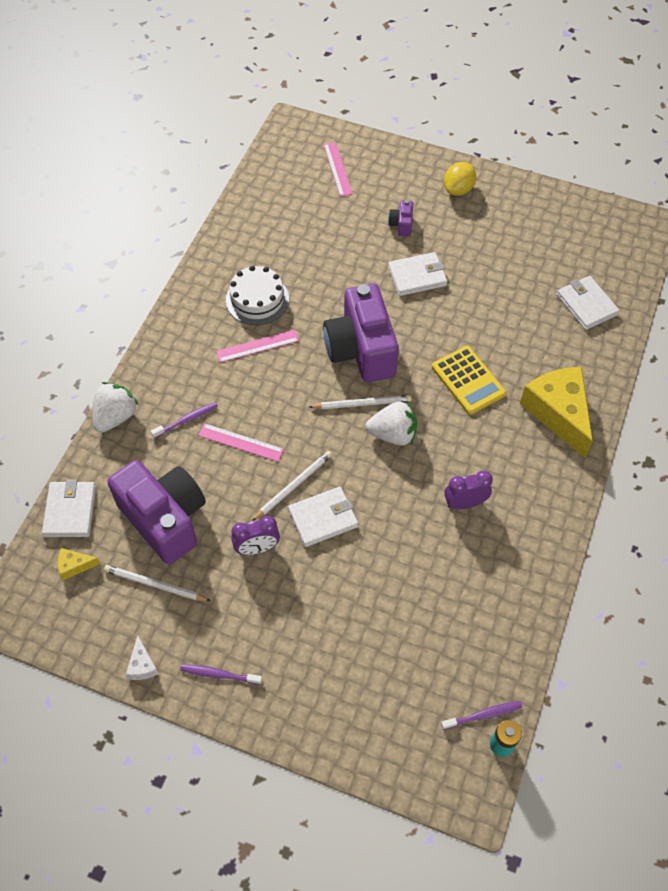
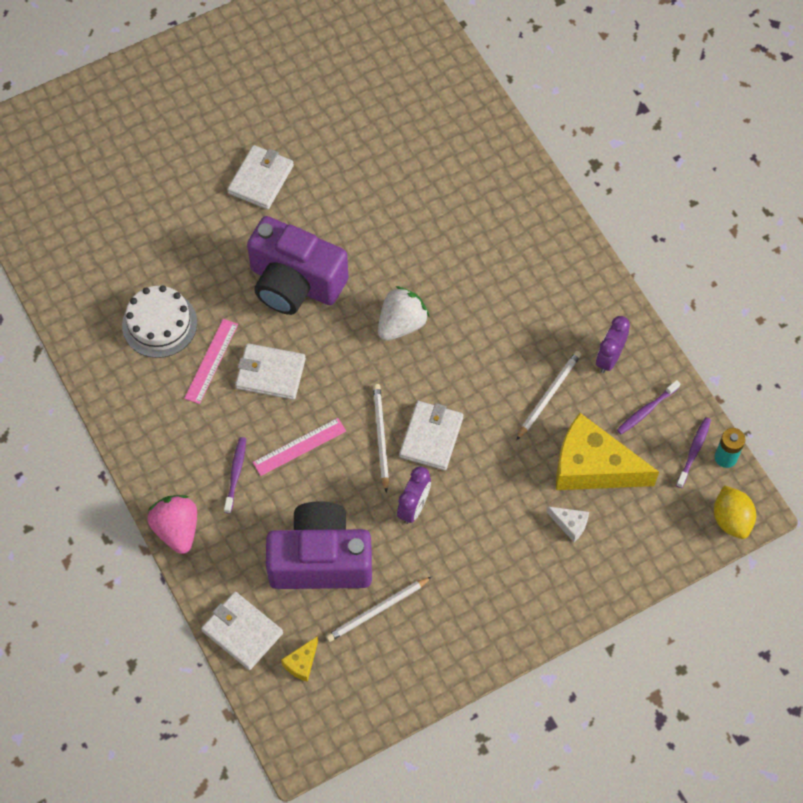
camera: 50 degrees left, 5 degrees up
white strawberry [93,382,139,433] -> pink strawberry [148,495,197,554]
white cheese [126,635,159,680] -> white cheese moved to [546,506,589,542]
purple toothbrush [181,664,262,685] -> purple toothbrush moved to [617,380,680,434]
white pencil [309,395,412,409] -> white pencil moved to [517,351,581,440]
pink ruler [324,142,353,197] -> none
purple camera [388,200,413,236] -> none
yellow calculator [432,346,506,415] -> none
yellow lemon [444,162,476,196] -> yellow lemon moved to [714,485,756,539]
purple clock [444,471,493,509] -> purple clock moved to [596,316,630,373]
yellow cheese [520,367,593,458] -> yellow cheese moved to [556,413,659,490]
white wallet [557,276,620,330] -> white wallet moved to [235,343,306,400]

